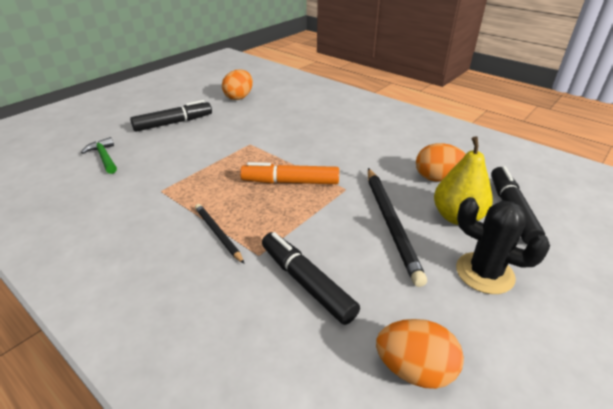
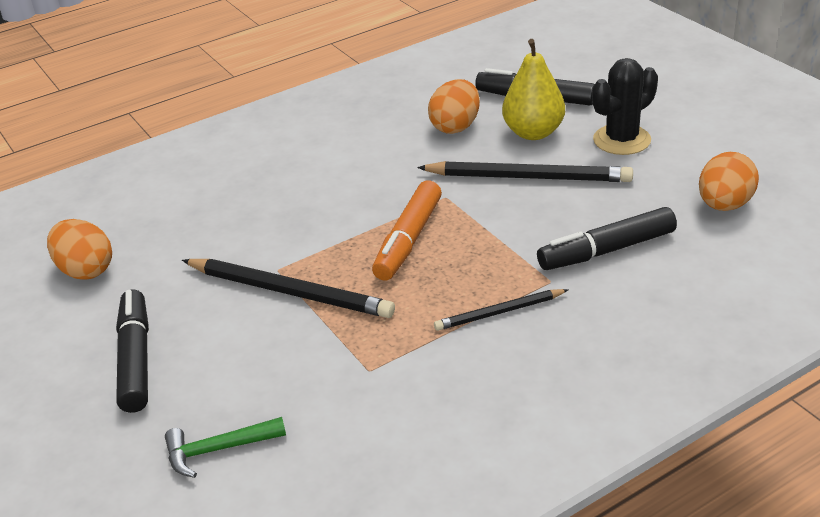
camera: 70 degrees left, 0 degrees up
none -> black pencil [182,259,395,318]

